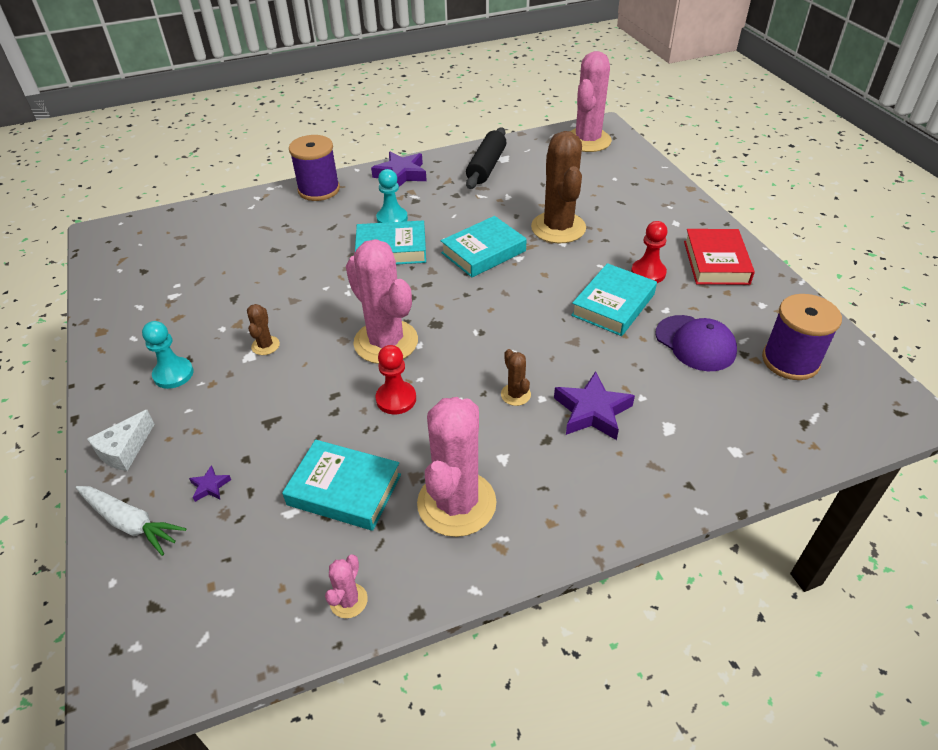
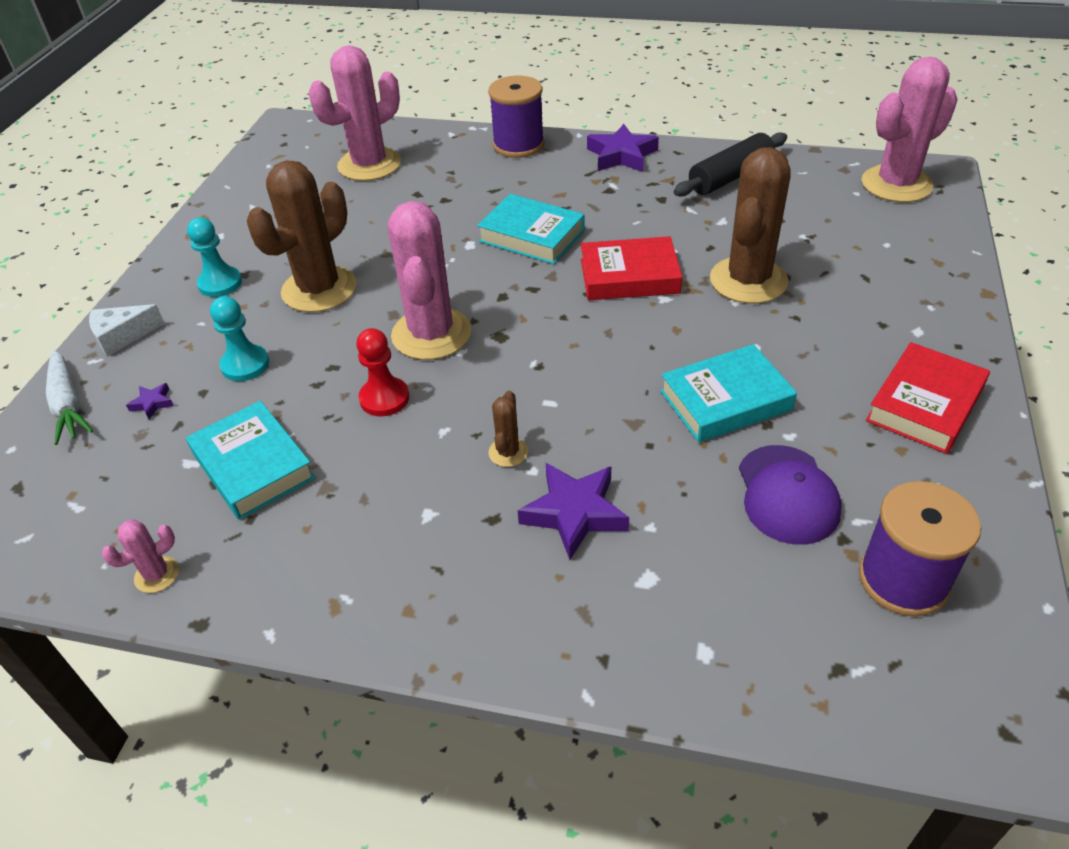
camera: 35 degrees right, 0 degrees up
brown cactus [247,304,280,355] -> brown cactus [247,160,356,312], size x2.30
turquoise pawn [376,169,408,223] -> turquoise pawn moved to [210,296,269,381]
pink cactus [417,397,497,537] -> pink cactus moved to [309,45,401,181]
turquoise book [441,216,527,277] -> red book [581,236,682,300]
red pawn [631,221,668,283] -> none

